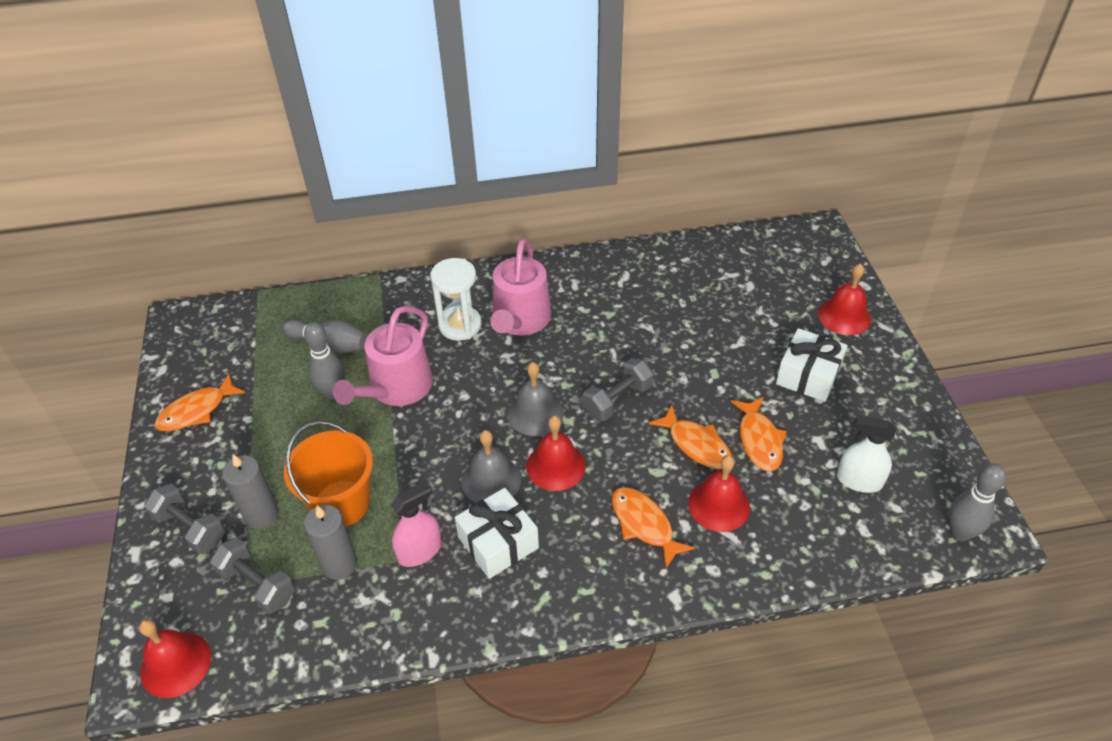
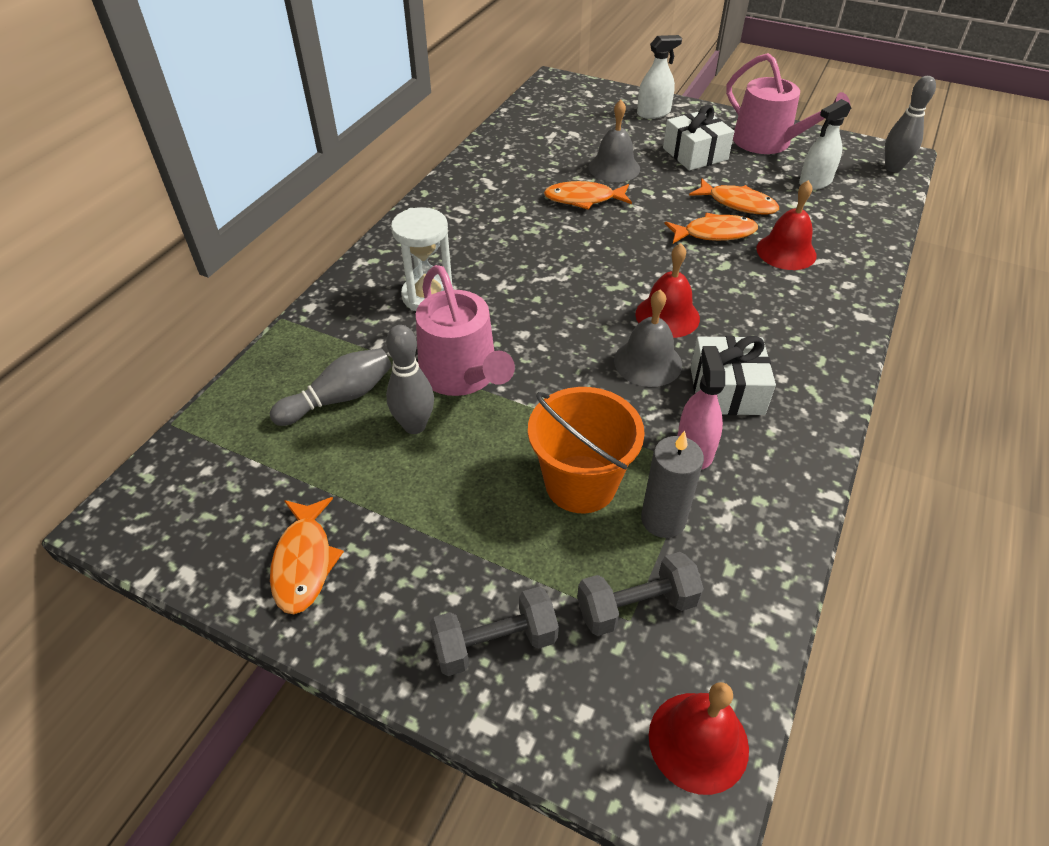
camera: 55 degrees left, 0 degrees up
grey candle [222,454,279,529] -> none
pink watering can [491,238,551,335] -> pink watering can moved to [726,53,850,154]
grey bell [507,362,564,436] -> grey bell moved to [588,100,640,182]
grey dumbbell [583,358,654,421] -> none
orange fish [612,487,695,568] -> orange fish moved to [544,181,632,210]
red bell [818,264,871,335] -> white spray bottle [637,35,682,119]

